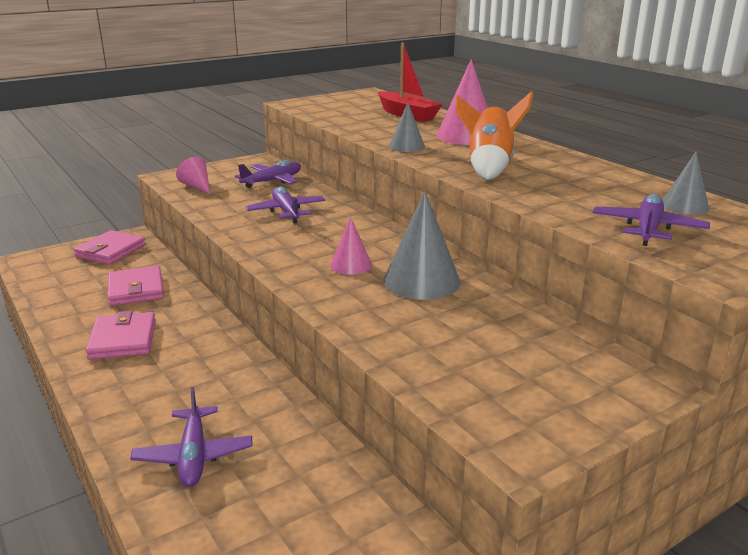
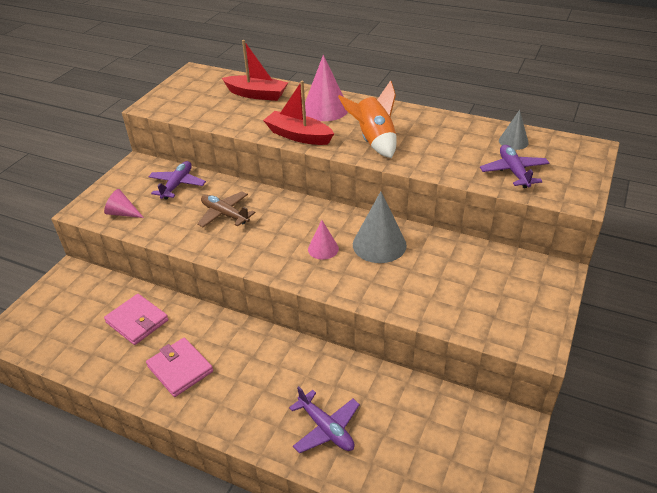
camera: 30 degrees left, 15 degrees up
pink wallet [74,230,146,265] -> none
purple plane [246,187,325,223] -> brown plane [197,191,255,227]
grey cone [389,103,425,152] -> red boat [263,80,334,145]

